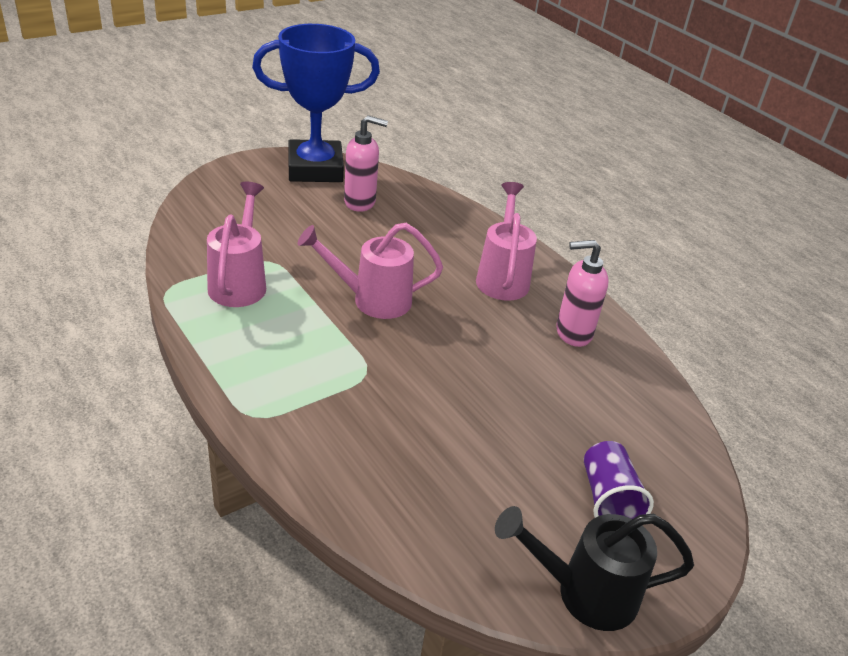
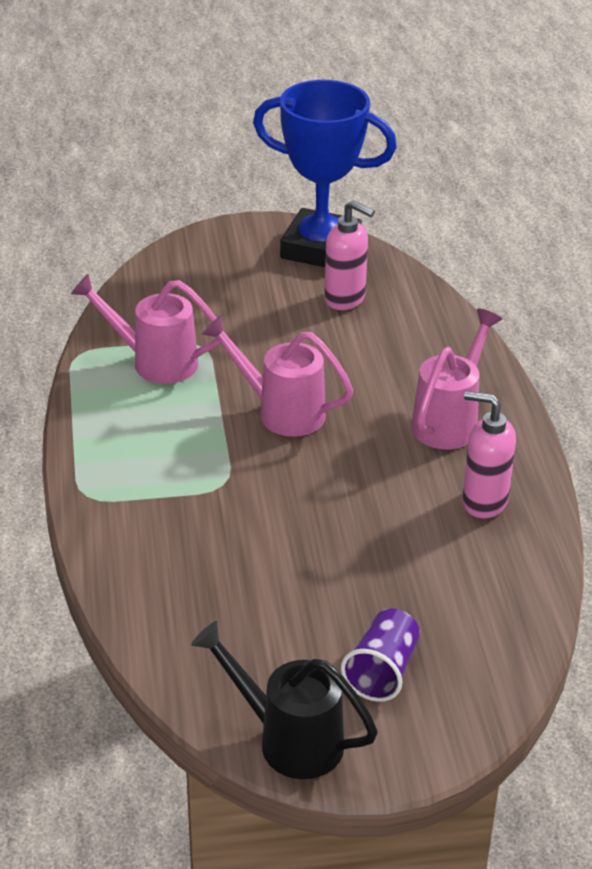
camera: 30 degrees right, 0 degrees up
pink watering can [207,182,266,307] -> pink watering can turned 105 degrees counterclockwise [71,274,224,384]

